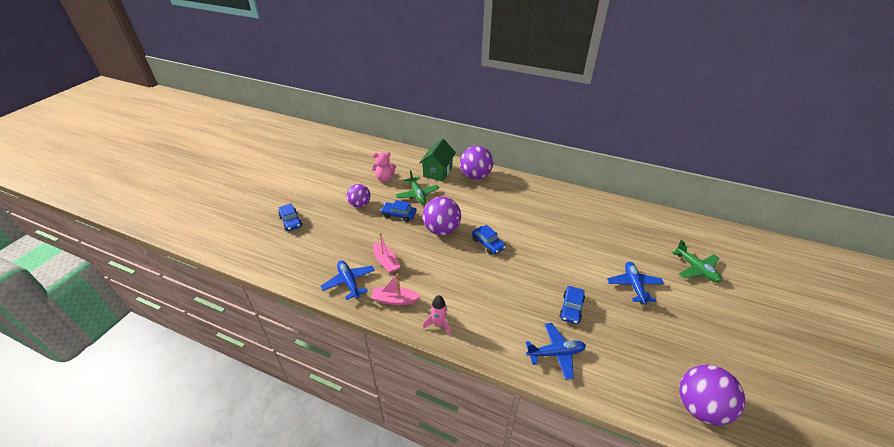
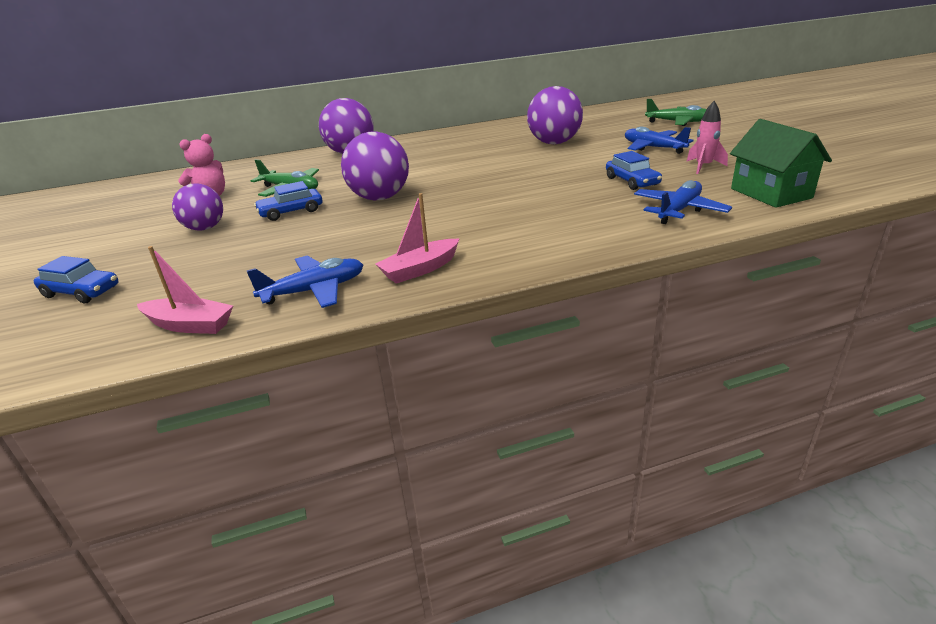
camera: 40 degrees left, 10 degrees down
blue plane [321,261,375,300] -> blue plane turned 135 degrees clockwise [247,256,363,308]
pink boat [373,232,400,274] -> pink boat moved to [137,246,233,334]
green house [419,139,456,181] -> green house moved to [730,119,832,208]
pink rocket [423,295,451,335] -> pink rocket moved to [686,101,728,174]
blue car [472,225,506,254] -> none
purple ball [679,365,745,425] -> purple ball moved to [527,86,583,144]

